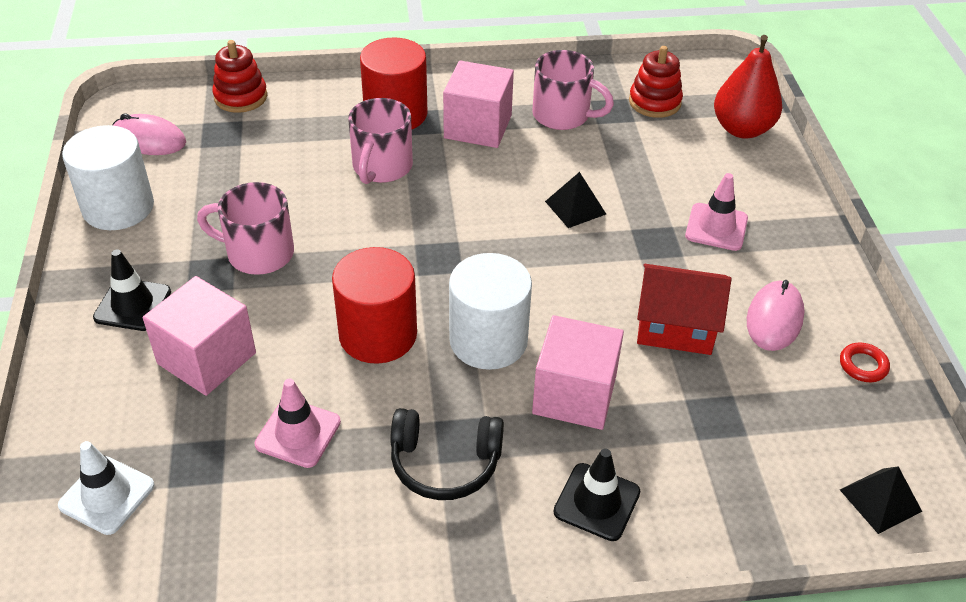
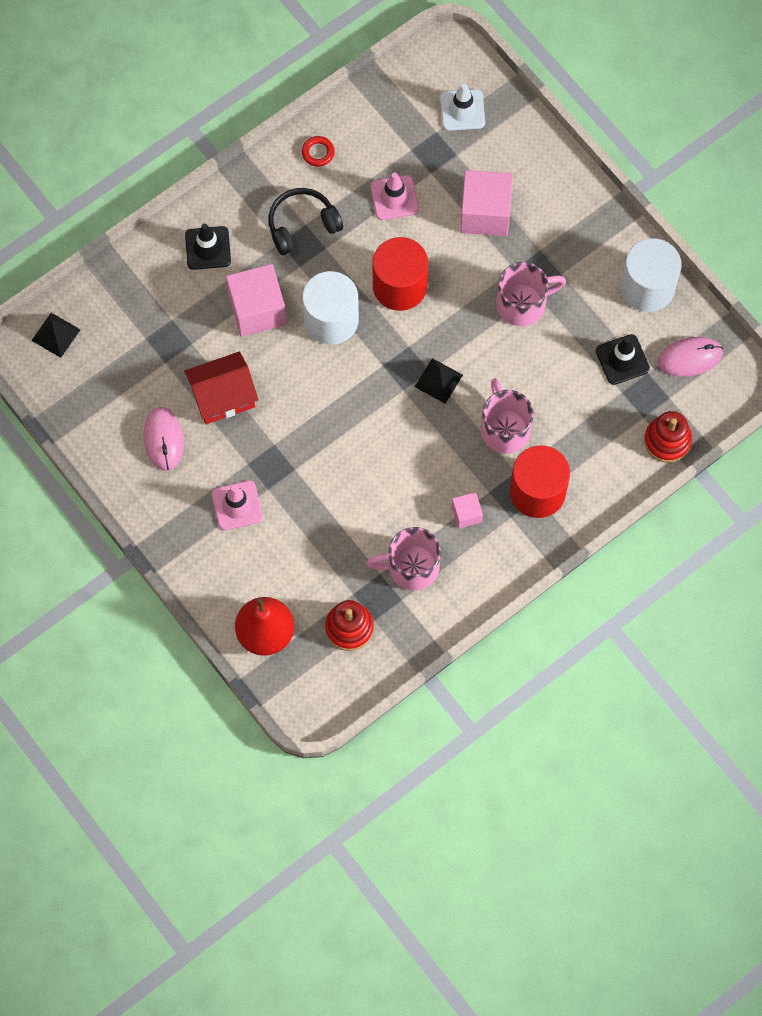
camera: 150 degrees right, 25 degrees up
black traffic cone [93,250,171,331] -> black traffic cone moved to [596,334,650,385]
pink cube [443,60,514,148] -> pink cube [452,492,483,529], size x0.50
black pyramid [545,172,606,228] -> black pyramid moved to [414,358,463,404]
red ring [840,343,890,382] -> red ring moved to [302,136,335,167]

